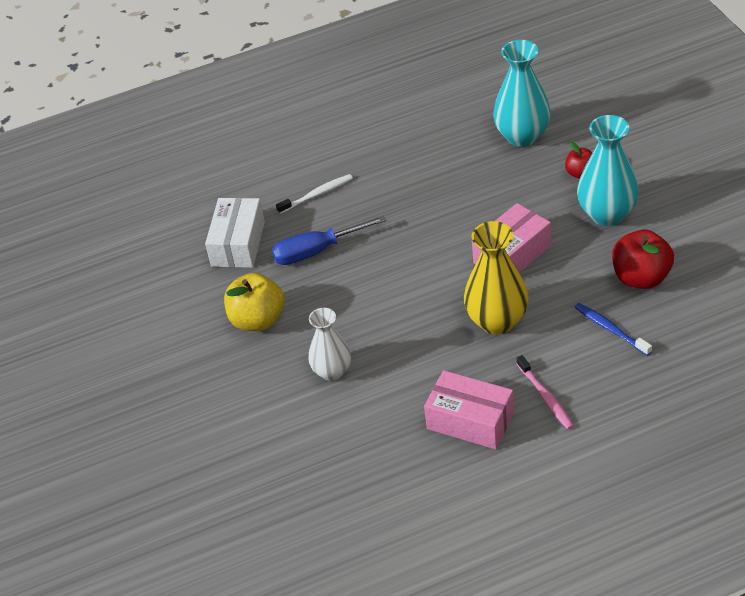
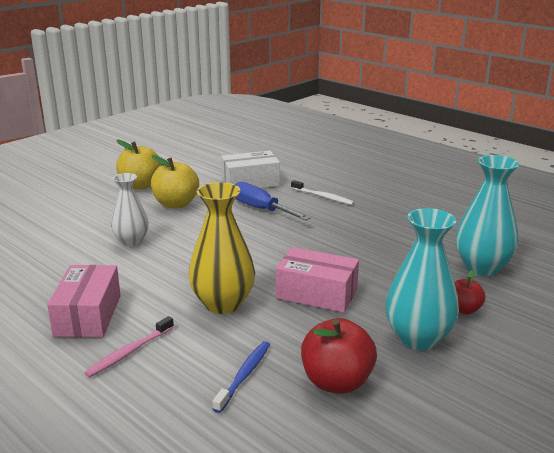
camera: 60 degrees right, 20 degrees down
none -> yellow apple [116,140,162,190]

